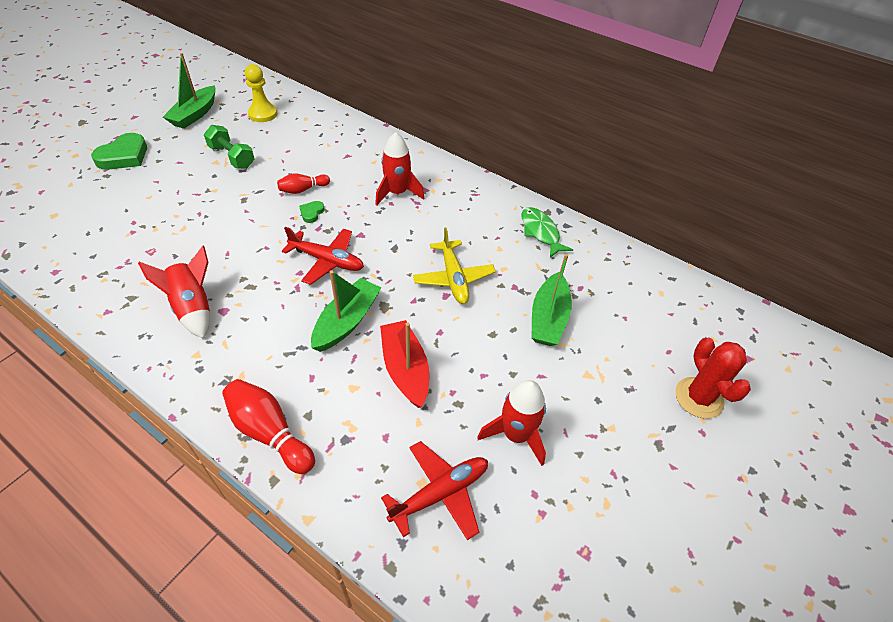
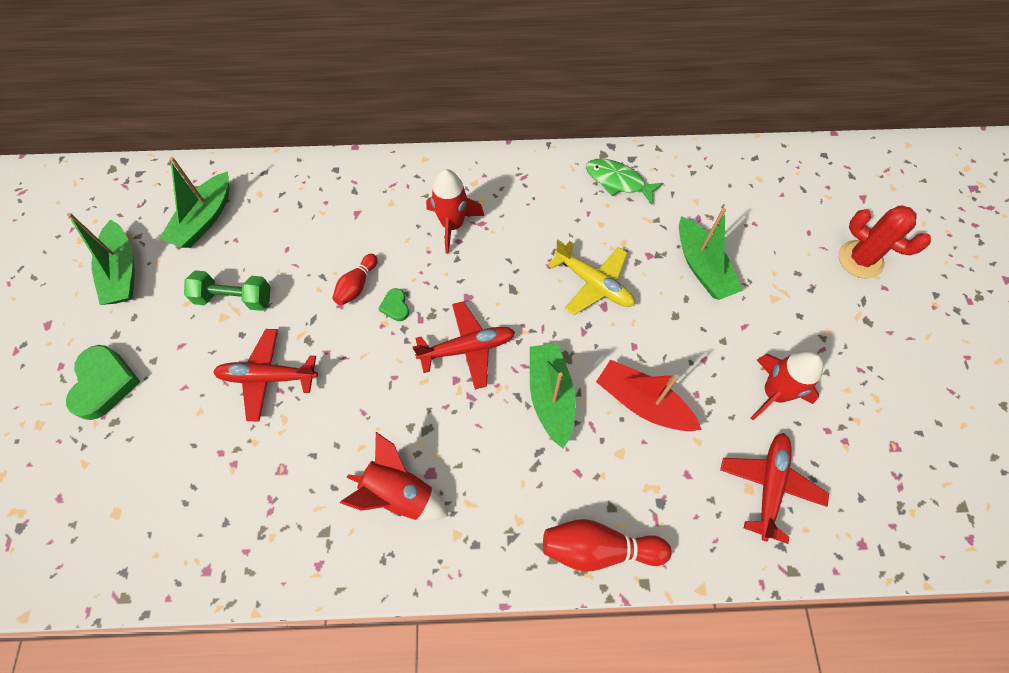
camera: 35 degrees left, 15 degrees up
yellow pawn [245,64,277,122] -> green boat [160,157,229,248]
none -> red plane [213,329,318,422]

